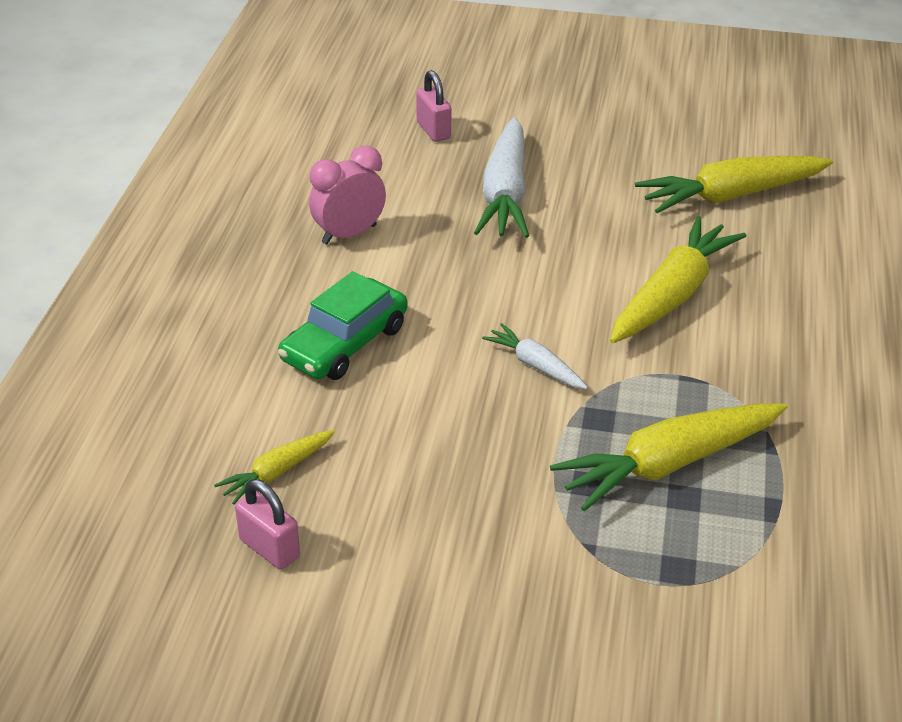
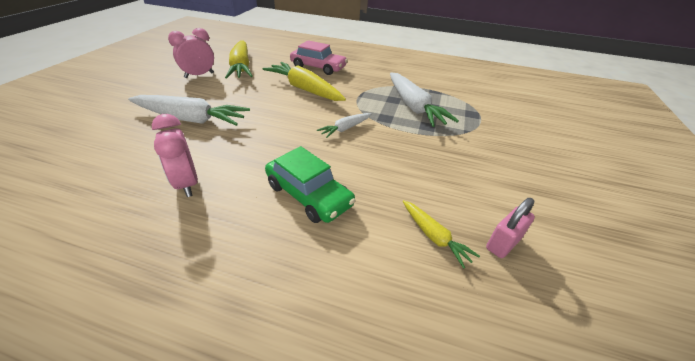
camera: 85 degrees left, 0 degrees up
pink padlock [416,70,451,142] -> none
yellow carrot [550,403,787,511] -> white carrot [390,73,459,127]
none -> pink clock [168,28,214,78]
none -> pink car [290,40,348,75]

